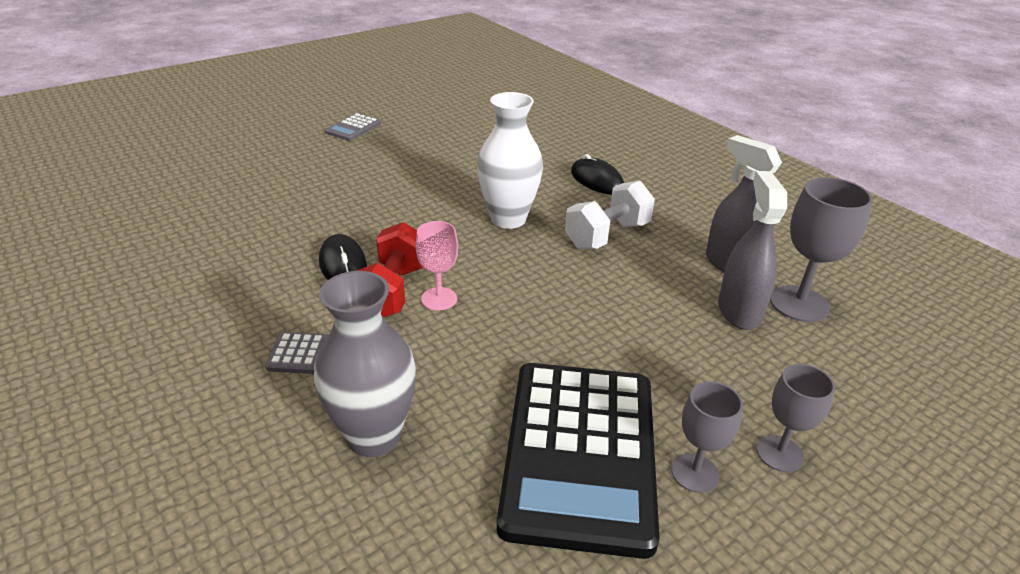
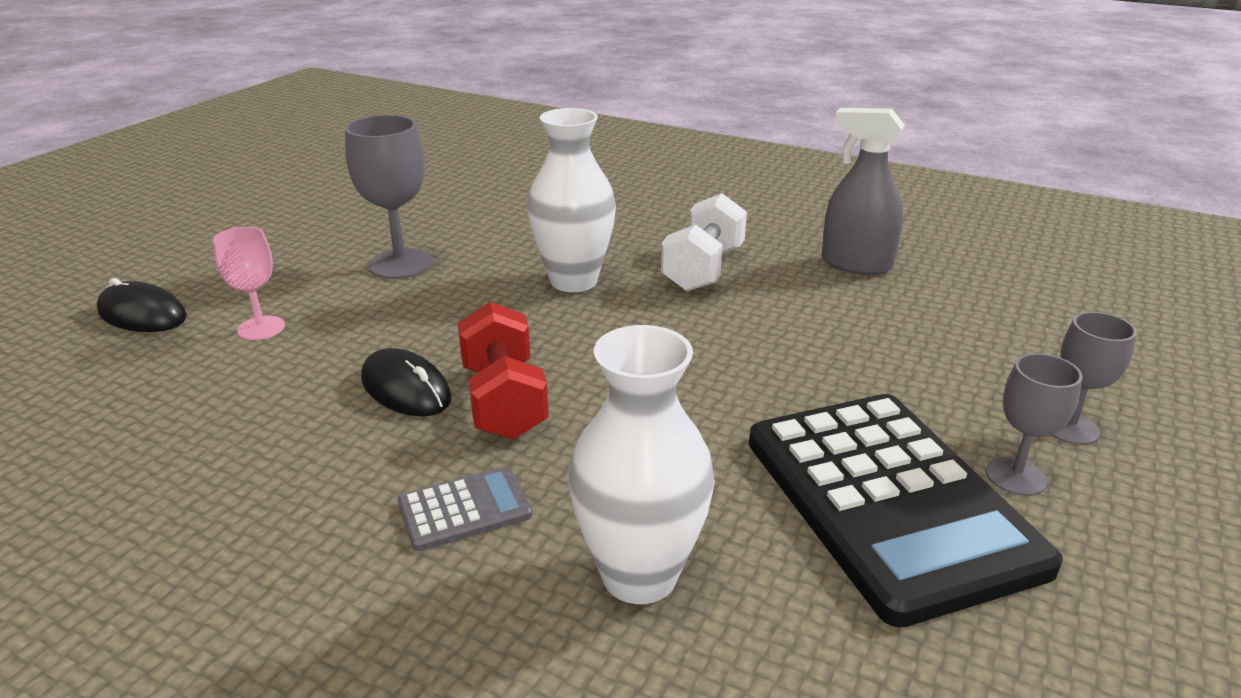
camera: 25 degrees left, 5 degrees down
grey vase [314,271,416,457] -> white vase [568,325,715,604]
grey calculator [325,113,381,141] -> none
pink goblet [416,221,458,310] -> pink goblet moved to [213,227,285,340]
black mouse [571,154,624,195] -> black mouse moved to [97,278,187,332]
grey spray bottle [718,171,787,330] -> none
grey goblet [770,177,873,322] -> grey goblet moved to [345,115,433,279]

